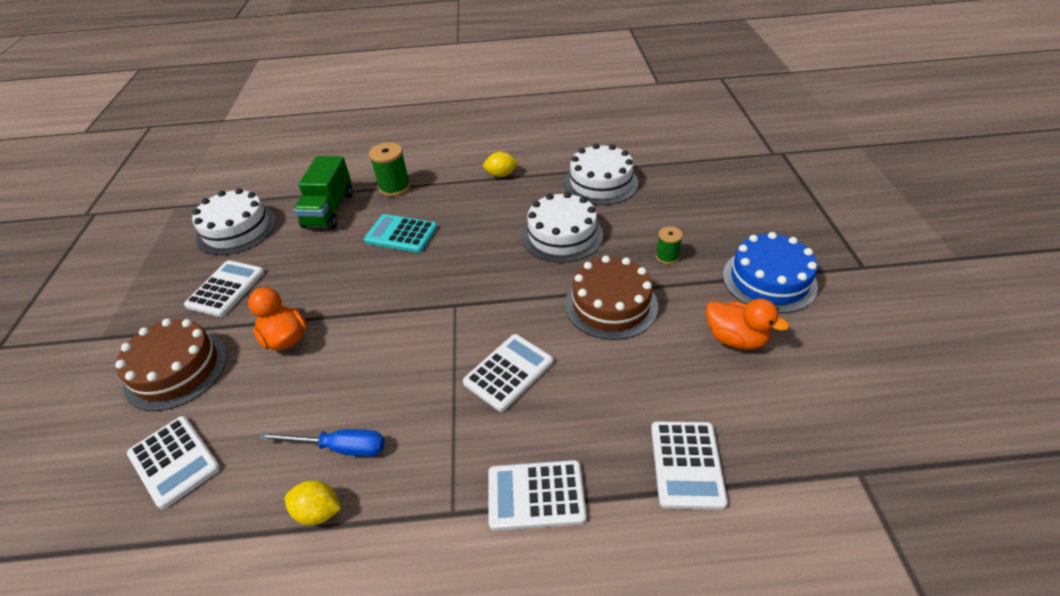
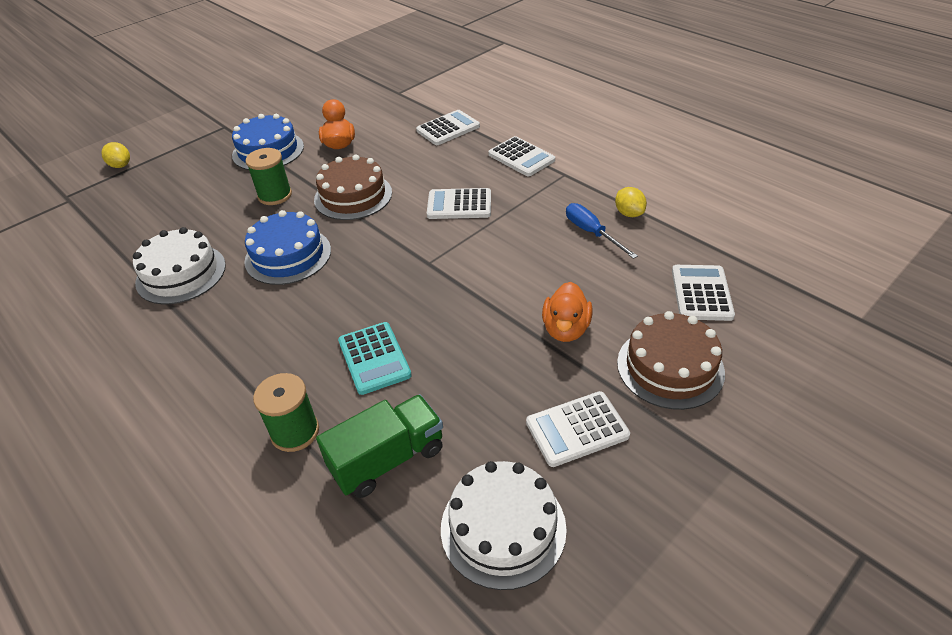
camera: 130 degrees left, 0 degrees up
yellow lemon [483,152,519,177] -> yellow lemon moved to [101,142,130,168]
white cake [522,192,603,263] -> blue cake [244,210,331,285]
green spool [656,226,683,264] -> green spool [245,148,292,205], size x1.65

